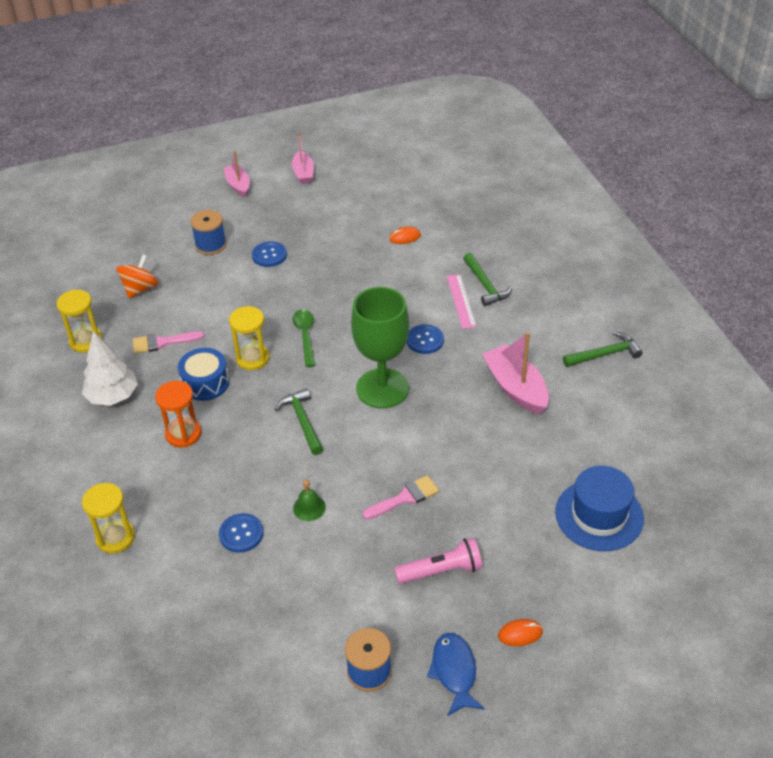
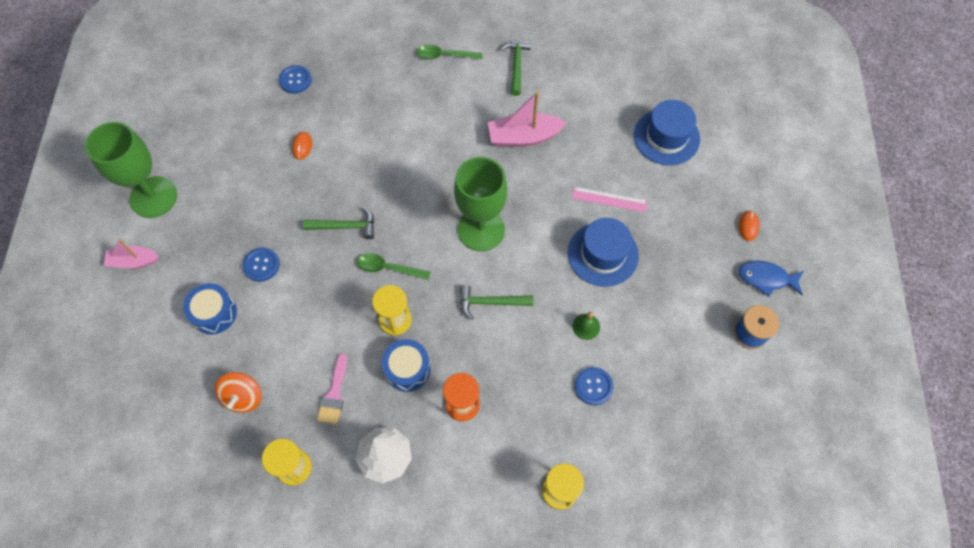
camera: 70 degrees left, 20 degrees up
orange spinning top [116,255,158,298] -> orange spinning top turned 135 degrees counterclockwise [215,372,262,413]
blue spool [190,210,227,255] -> blue drum [183,283,237,335]
pink boat [292,132,314,184] -> green goblet [85,122,177,218]
pink brush [362,475,439,520] -> blue hat [568,218,639,287]
pink flashlight [394,538,482,584] -> none
blue button [406,324,444,354] -> blue button moved to [279,65,312,94]
pink ruler [447,274,477,329] -> pink ruler moved to [572,187,648,213]
green hammer [463,253,512,306] -> green hammer moved to [303,207,374,239]
none -> green spoon [417,45,483,60]

